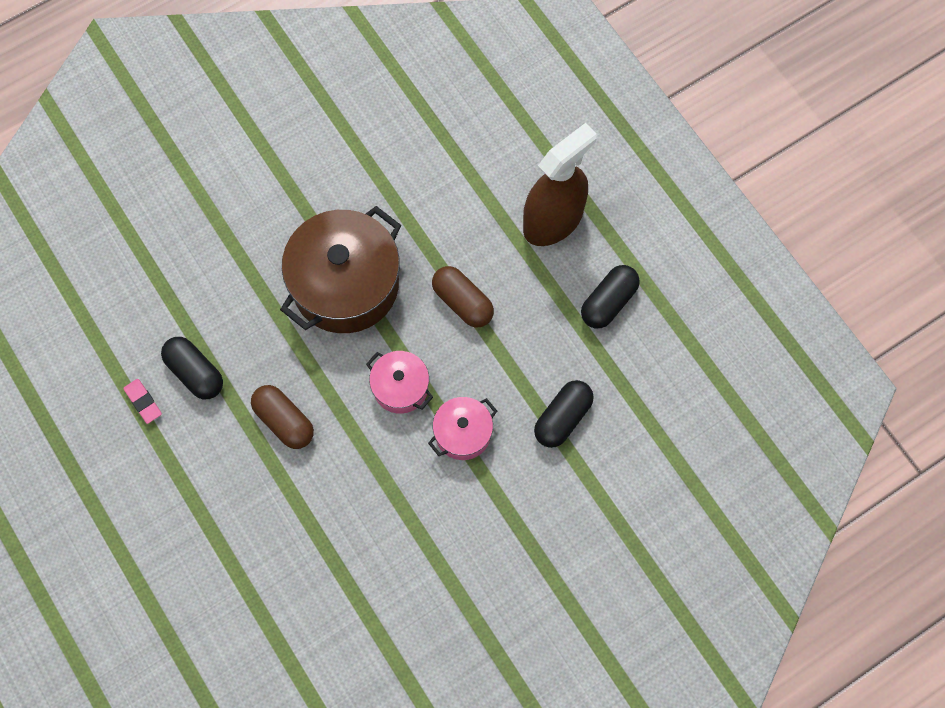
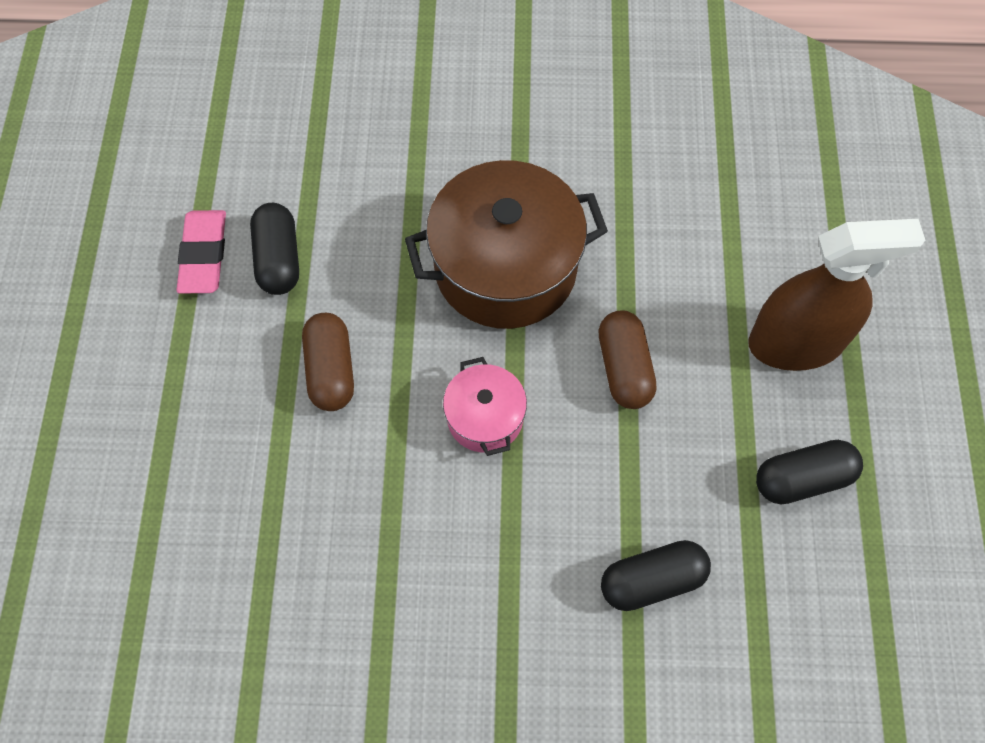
camera: 35 degrees right, 5 degrees down
pink eraser [123,379,162,424] -> pink eraser [176,210,226,294], size x1.61
pink pot [428,397,497,460] -> none

